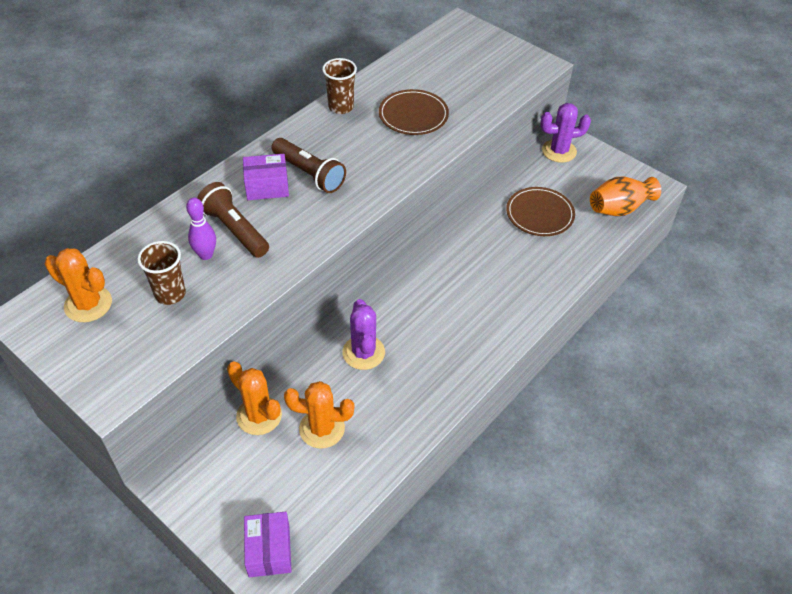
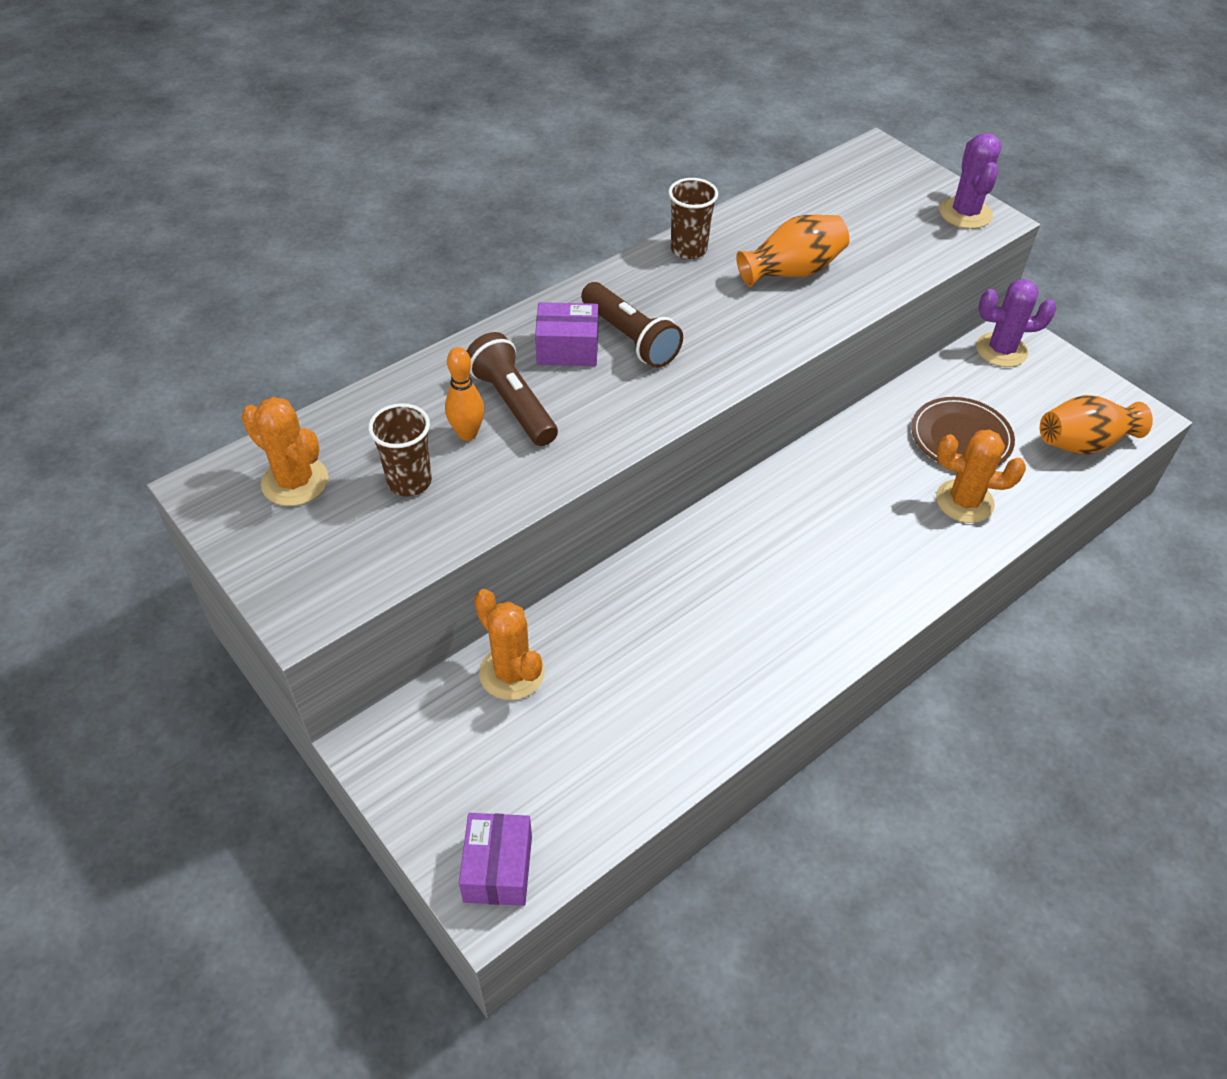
camera: 10 degrees right, 0 degrees up
purple bowling pin [186,197,216,260] -> orange bowling pin [445,347,484,441]
orange cactus [284,381,354,449] -> orange cactus moved to [936,430,1026,523]
purple cactus [343,299,385,370] -> purple cactus moved to [939,133,1001,229]
brown plate [379,89,449,135] -> orange vase [736,215,849,287]

